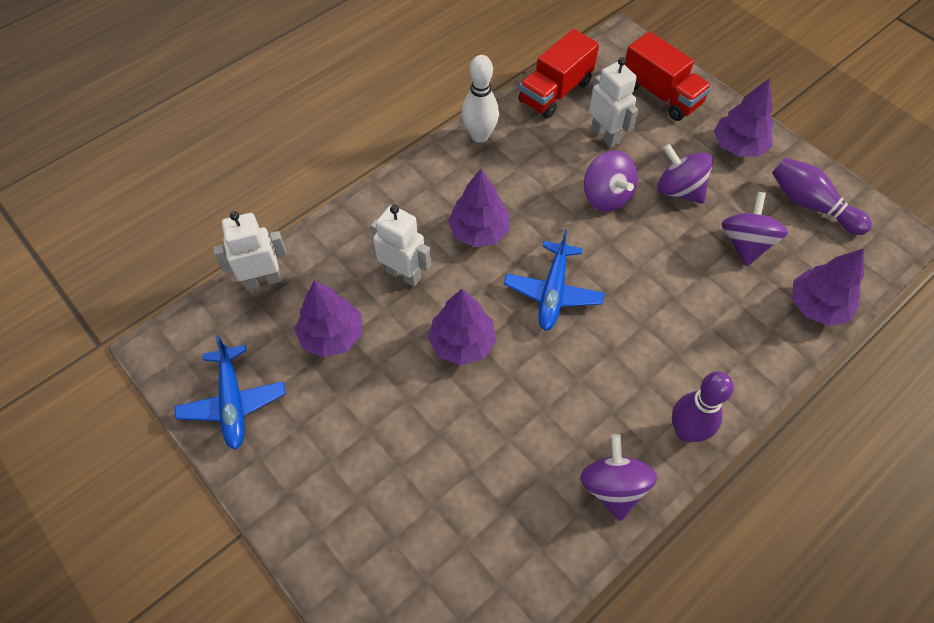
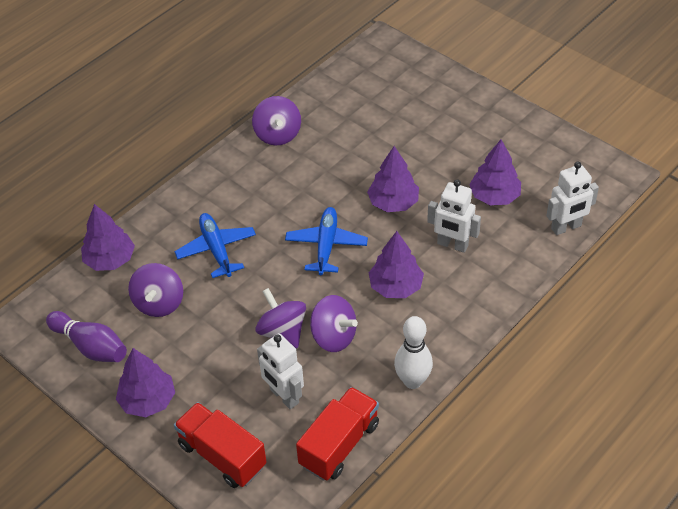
camera: 175 degrees right, 10 degrees down
blue plane [175,335,286,450] -> blue plane moved to [174,213,256,278]
purple spinning top [657,144,713,204] -> purple spinning top moved to [310,295,358,352]
purple bowling pin [672,371,734,442] -> none

